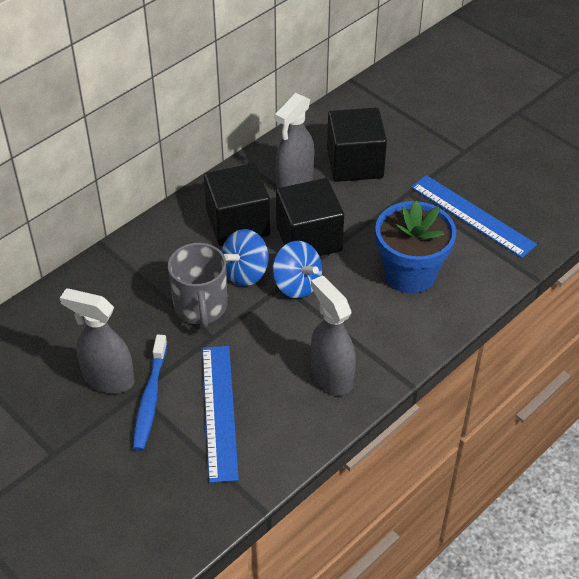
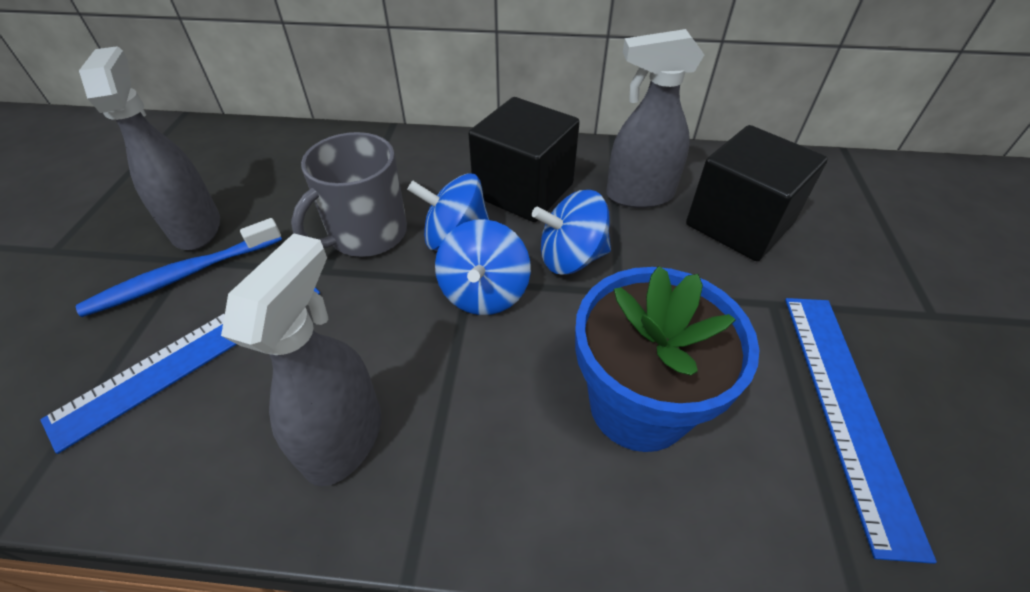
camera: 50 degrees right, 0 degrees up
black cube [276,178,344,256] -> blue spinning top [532,190,611,275]

